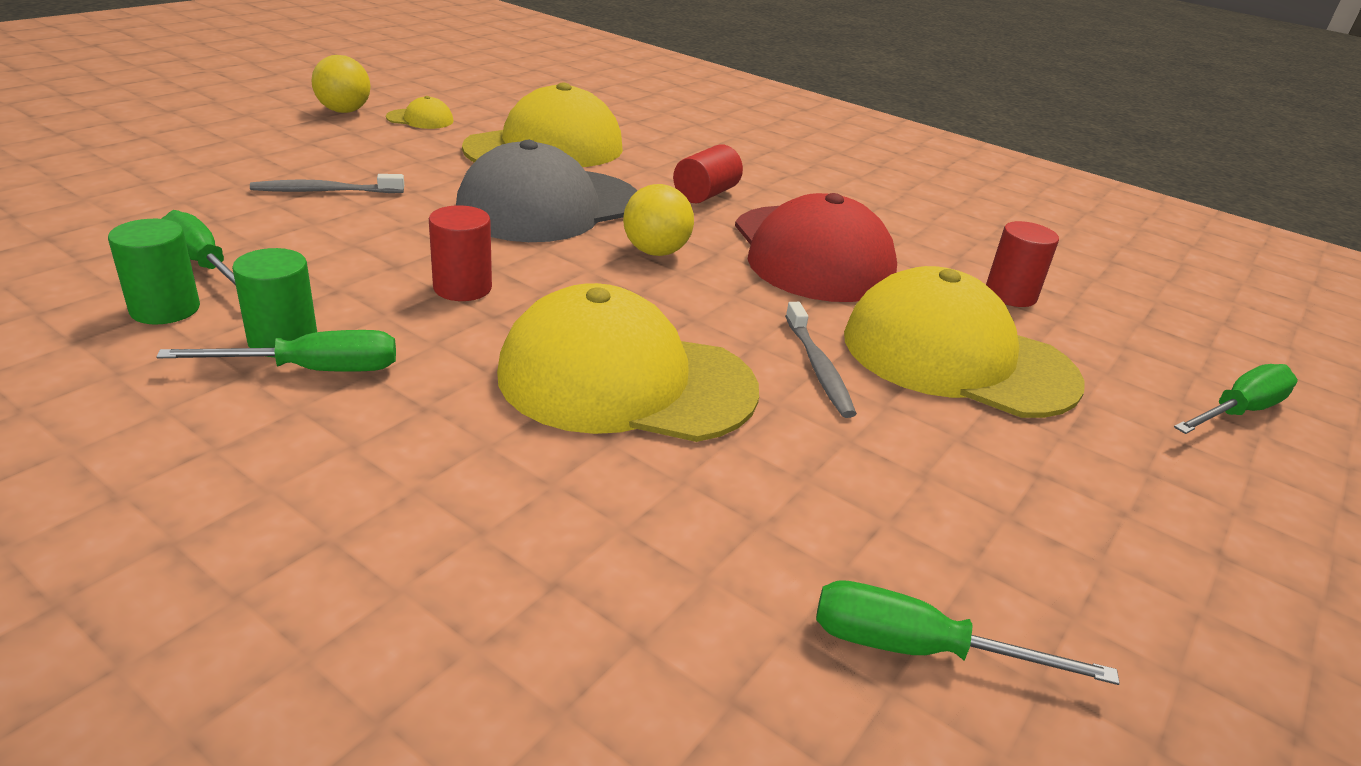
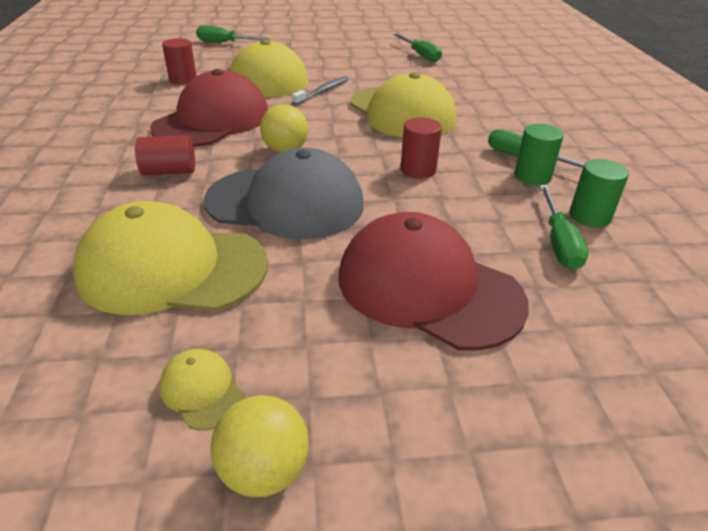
camera: 130 degrees left, 5 degrees up
grey toothbrush [250,174,404,193] -> red cap [339,212,529,351]

